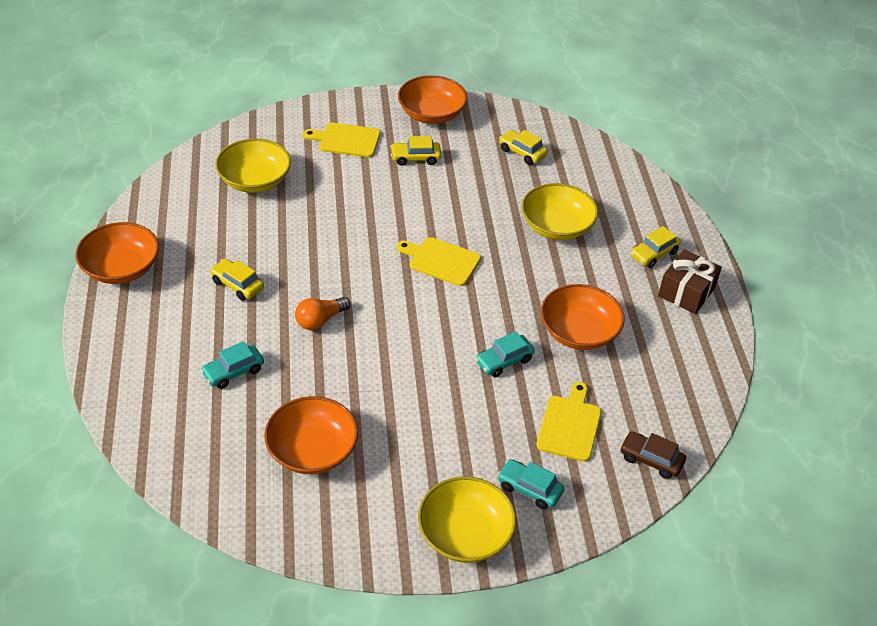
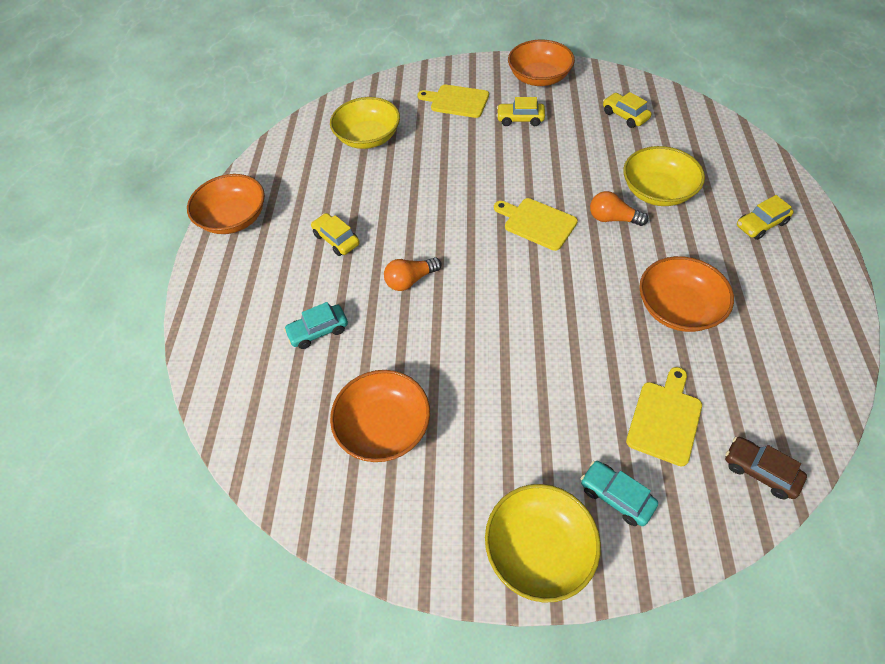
camera: 15 degrees right, 10 degrees up
turquoise car [475,331,535,377] -> none
brown gift [658,249,722,314] -> none
none -> orange light bulb [590,191,648,226]

